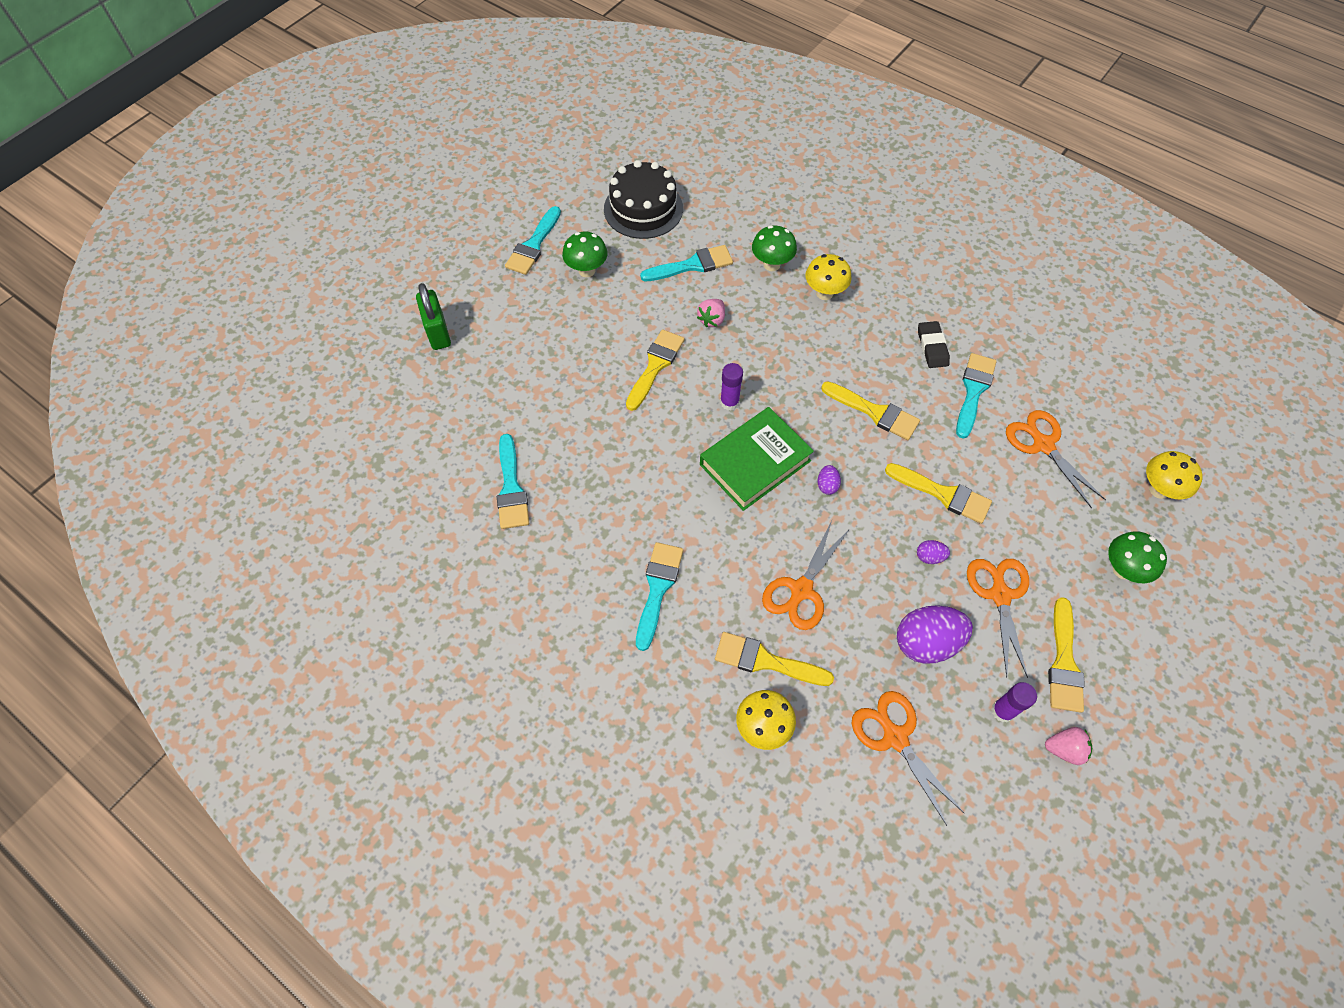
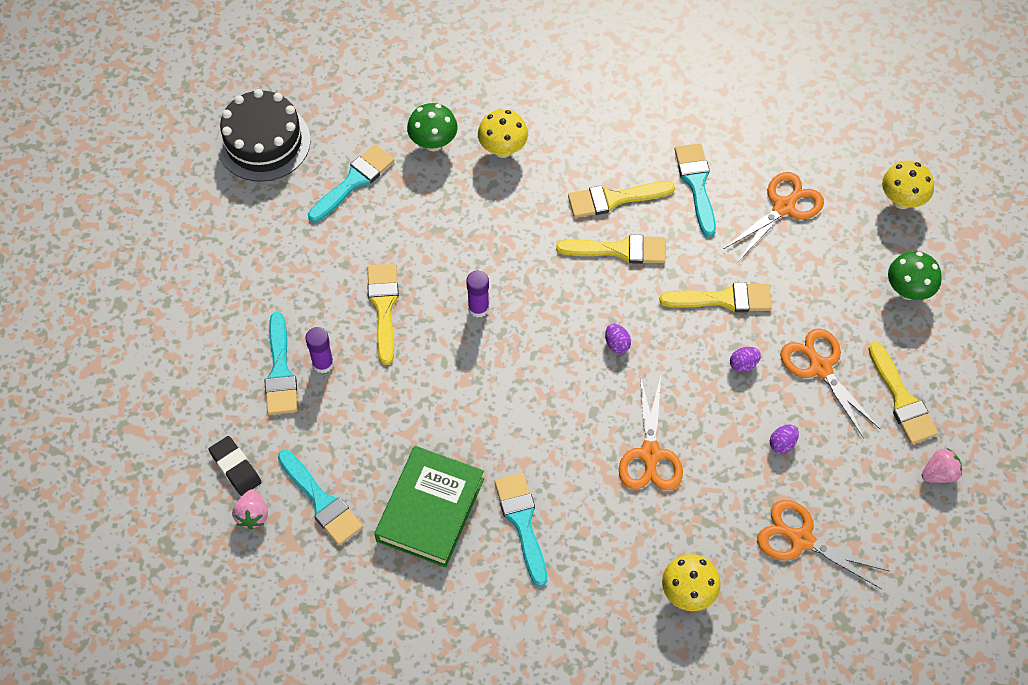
camera: 30 degrees left, 0 degrees up
green padlock [416,283,451,350] -> none
turquoise brush [505,206,561,275] -> turquoise brush moved to [264,312,298,415]
green mushroom [562,232,608,277] -> none
pink strawberry [697,299,725,327] -> pink strawberry moved to [232,489,268,529]
green book [700,407,814,511] -> green book moved to [374,446,484,568]
yellow brush [715,632,834,686] -> yellow brush moved to [568,181,675,218]
purple egg [897,605,973,664] -> purple egg [770,425,799,453], size x0.45
black eraser [918,321,950,368] -> black eraser moved to [209,436,261,496]
purple glue stick [992,682,1037,723] -> purple glue stick moved to [305,327,334,373]
orange scissors [1006,410,1106,508] -> orange scissors turned 105 degrees clockwise [724,172,824,262]

